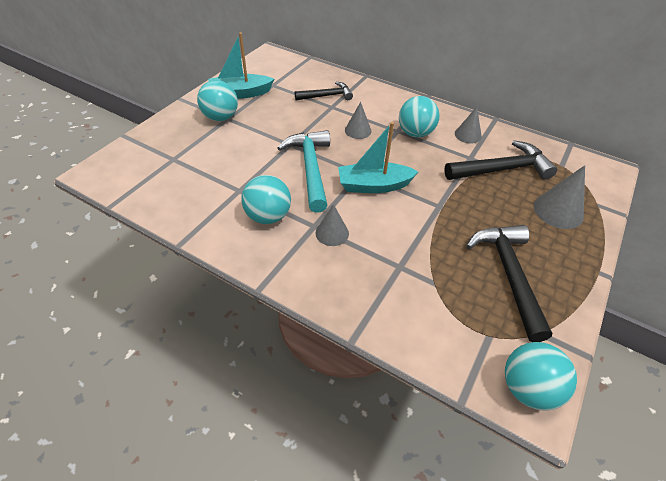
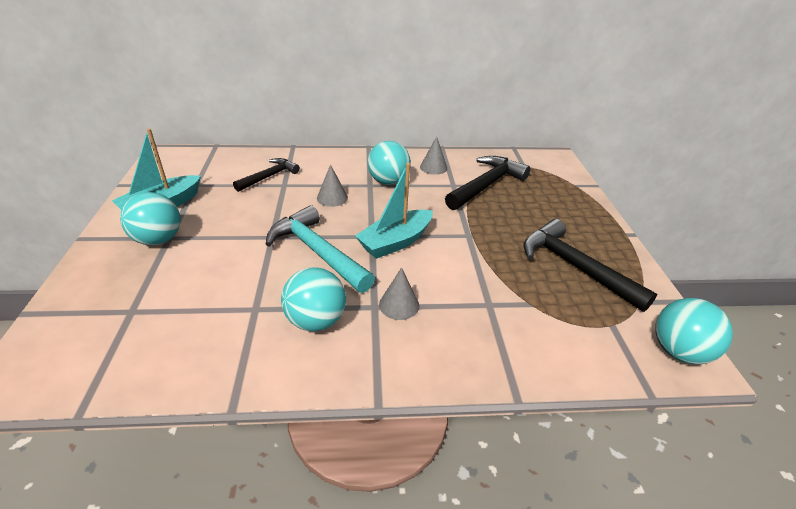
camera: 35 degrees left, 10 degrees down
grey cone [534,165,585,229] -> none

